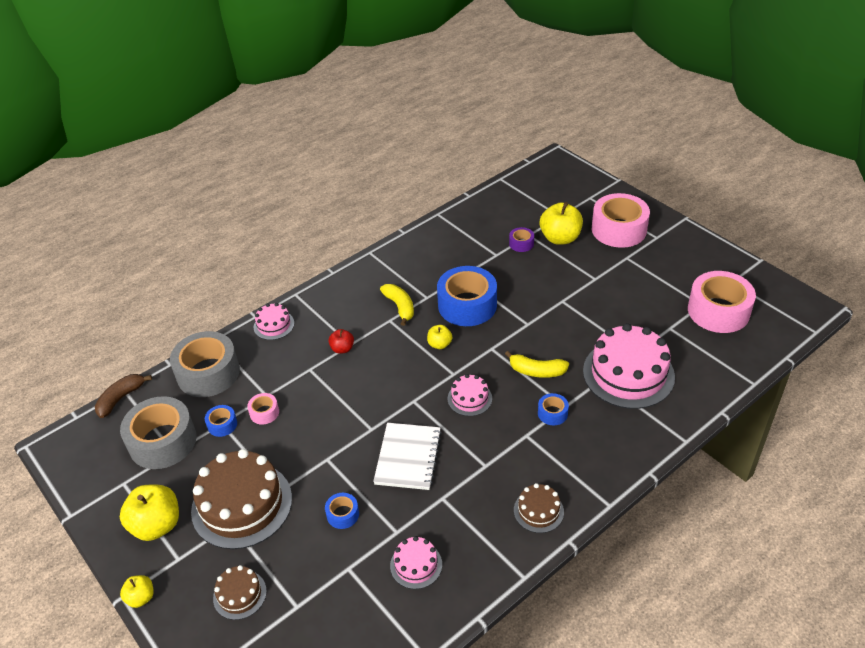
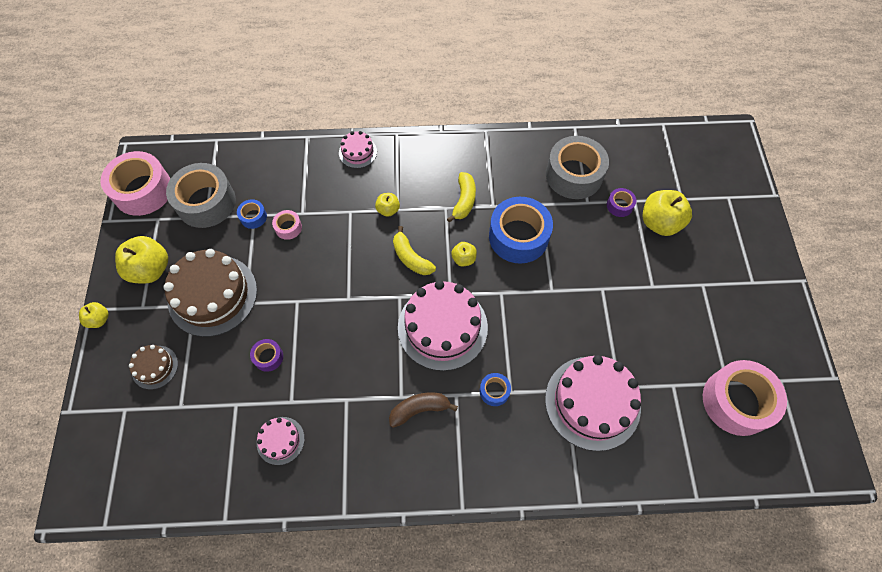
camera: 35 degrees right, 20 degrees up
brown banana [95,374,152,418] -> brown banana moved to [389,393,458,428]
grey tape [170,331,240,397] -> grey tape moved to [546,136,609,199]
blue tape [325,493,359,529] -> purple tape [250,339,283,372]
red apple [328,329,354,354] -> yellow apple [375,193,400,217]
white notebook [373,423,442,490] -> none
pink cake [448,374,492,416] -> pink cake [398,280,488,371], size x2.05
yellow banana [505,351,569,378] -> yellow banana moved to [393,226,436,275]
brown cake [514,483,564,533] -> none
pink tape [592,193,650,248] -> pink tape moved to [101,151,171,216]

